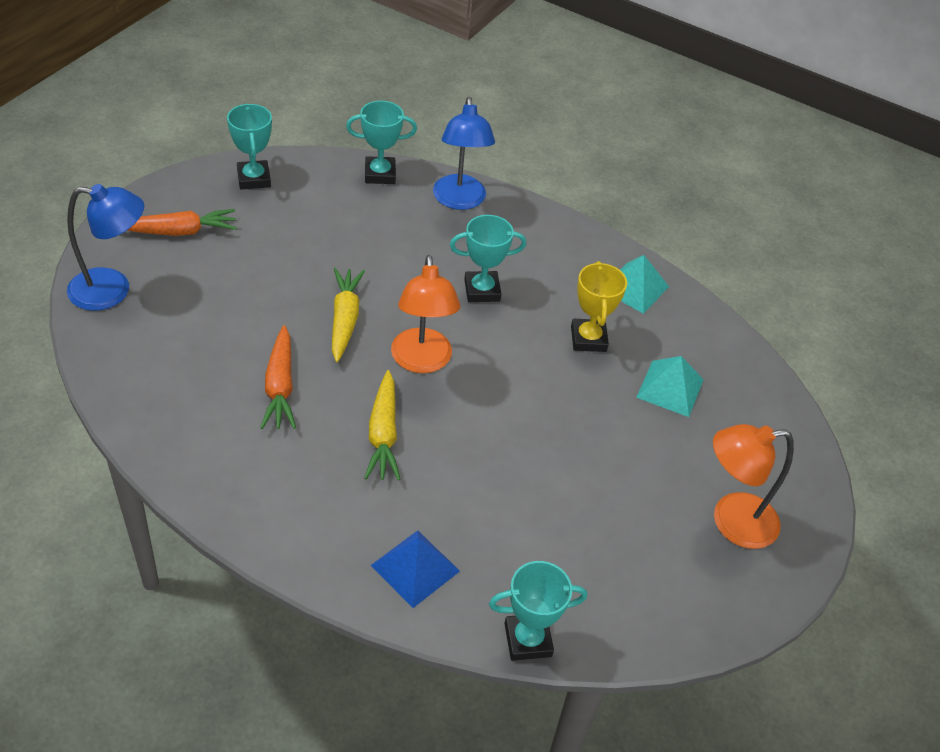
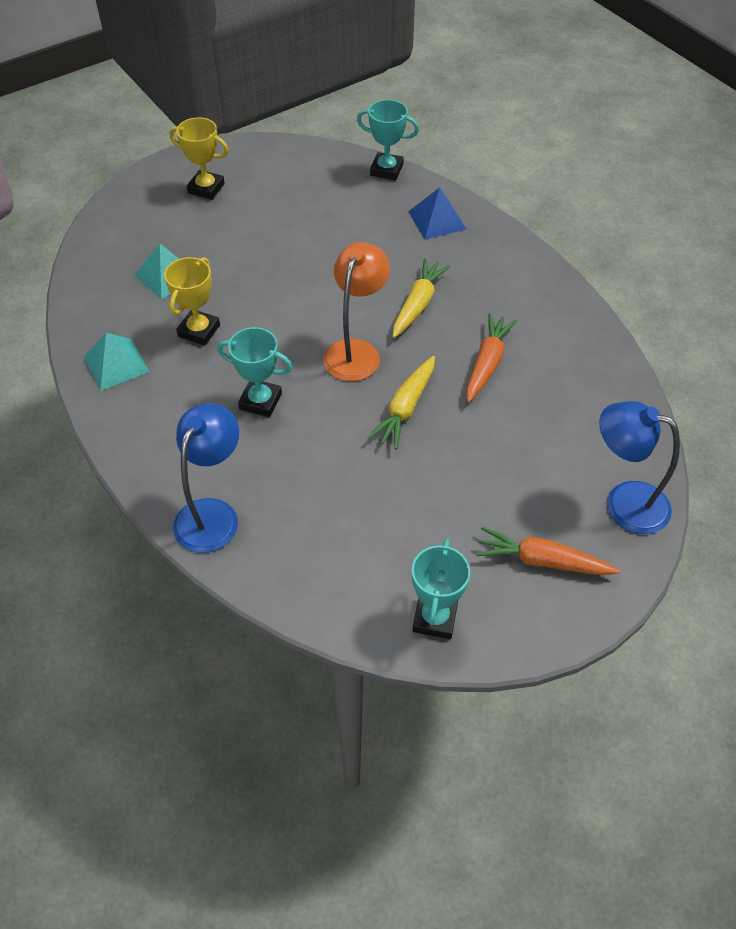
camera: 150 degrees left, 5 degrees up
turquoise trophy [346,101,417,184] -> none
orange lamp [713,424,794,549] -> yellow trophy [169,117,229,200]

